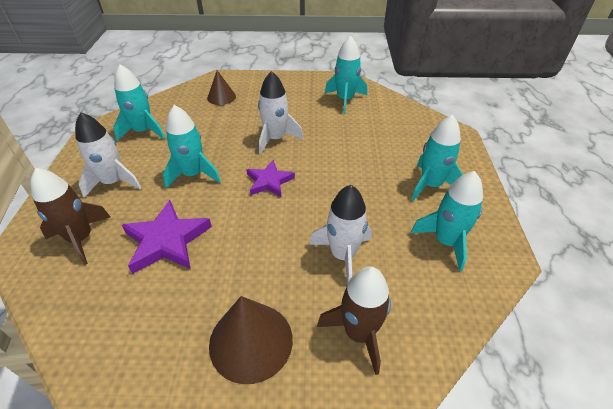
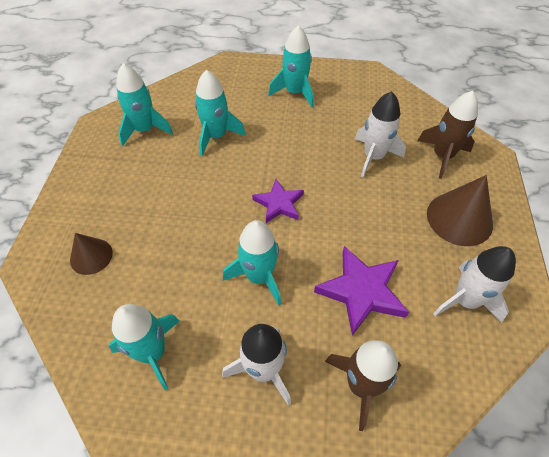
camera: 85 degrees left, 10 degrees up
white rocket [258,71,303,154] -> white rocket moved to [433,246,516,323]
turquoise rocket [411,171,483,271] -> turquoise rocket moved to [195,70,246,156]

